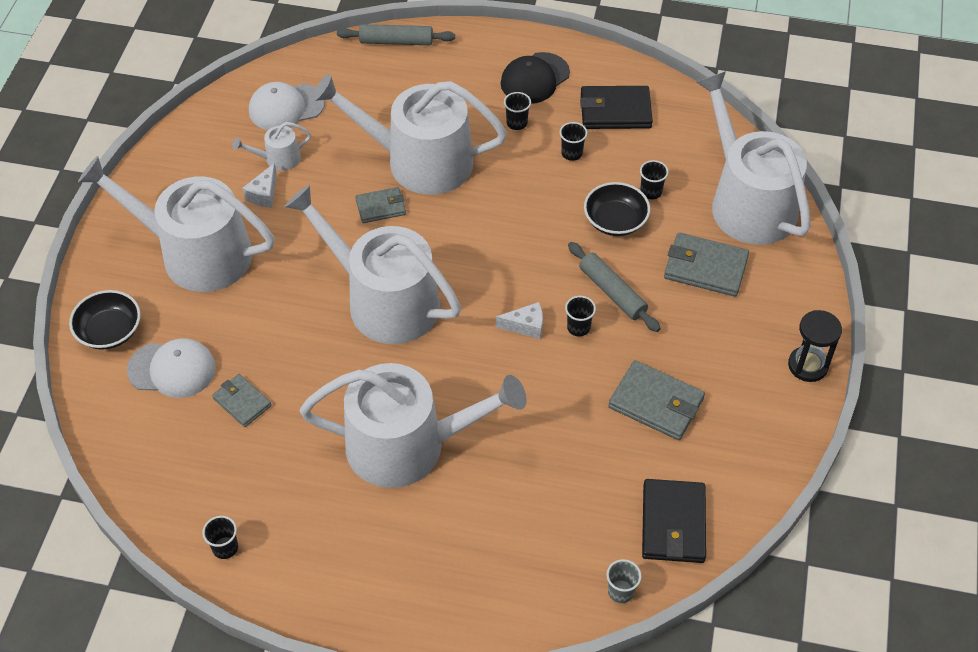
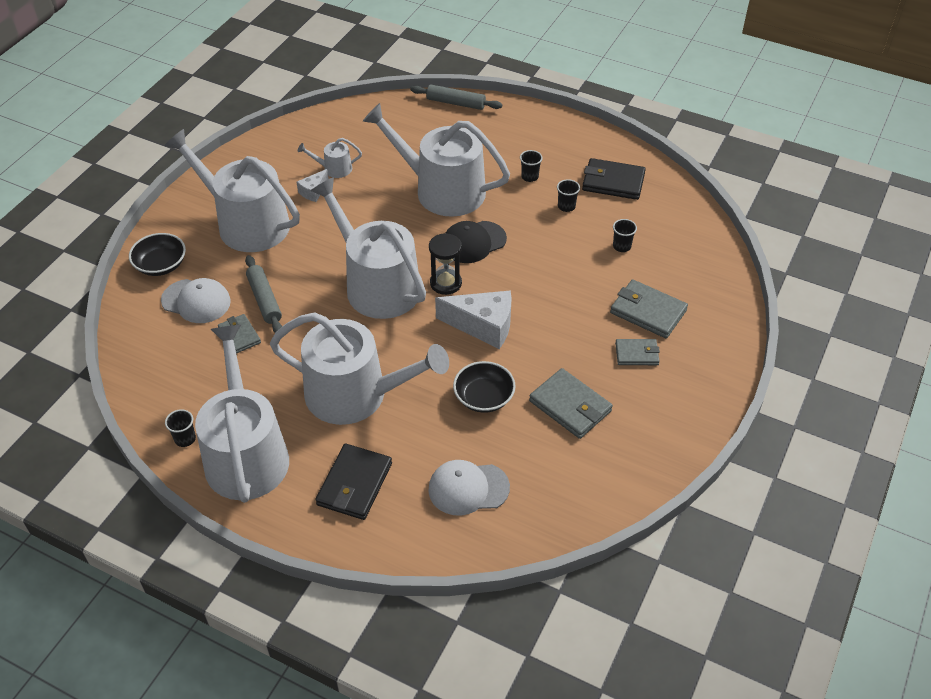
camera: 15 degrees right, 5 degrees down
white cap [249,82,325,130] -> white cap moved to [428,460,510,516]
grey wallet [355,187,406,223] -> grey wallet moved to [615,339,660,365]
white cheese [496,302,543,339] -> white cheese [435,290,512,349], size x1.92
black cap [501,52,570,104] -> black cap moved to [446,221,507,263]
black cup [565,296,596,337] -> none
grey rolling pin [568,242,661,332] -> grey rolling pin moved to [245,255,282,333]
black bowl [584,182,650,236] -> black bowl moved to [453,361,516,413]
grey cup [606,559,642,603] -> none
black wallet [642,479,706,563] -> black wallet moved to [315,444,392,520]
white watering can [696,71,811,245] -> white watering can moved to [195,325,289,503]
black hourglass [788,310,842,382] -> black hourglass moved to [429,233,462,295]

